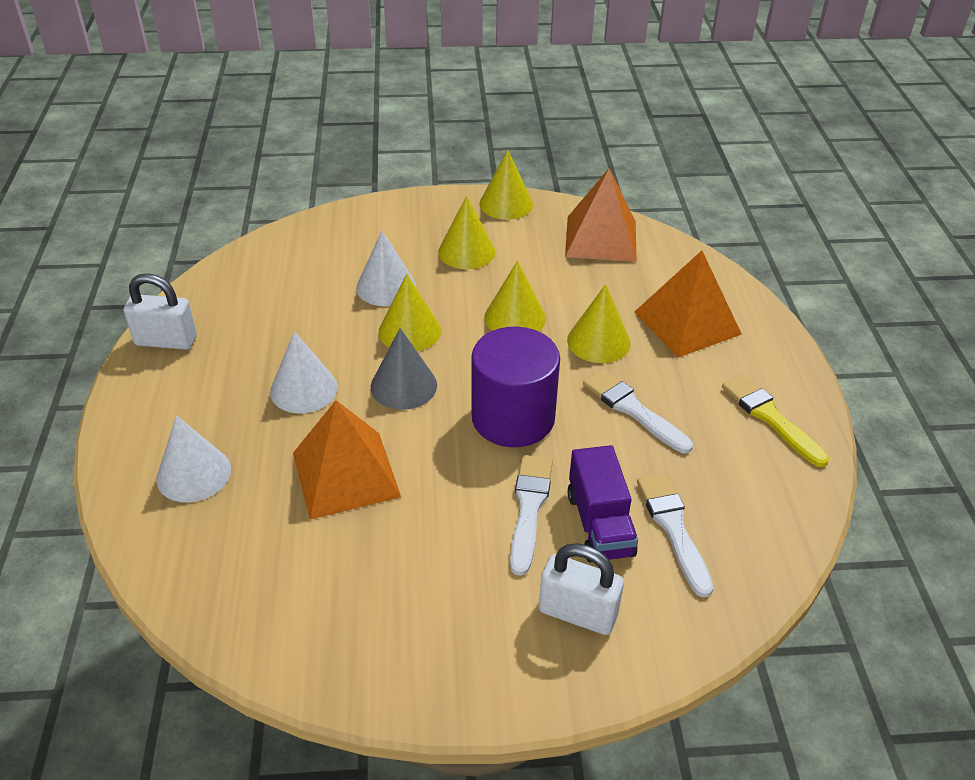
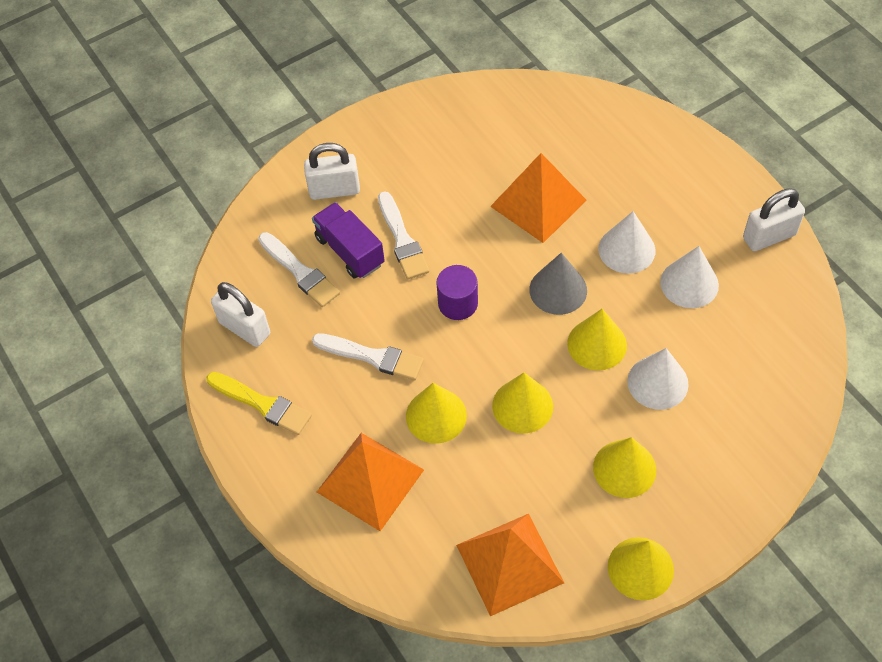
camera: 155 degrees right, 15 degrees up
white cone [156,415,231,502] -> white cone moved to [660,246,719,308]
purple cylinder [472,327,560,447] -> purple cylinder [437,265,478,320], size x0.57
none -> white padlock [211,282,270,347]

